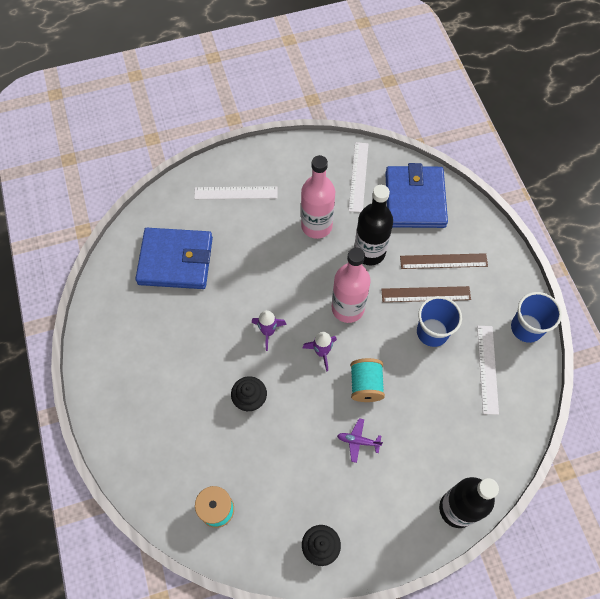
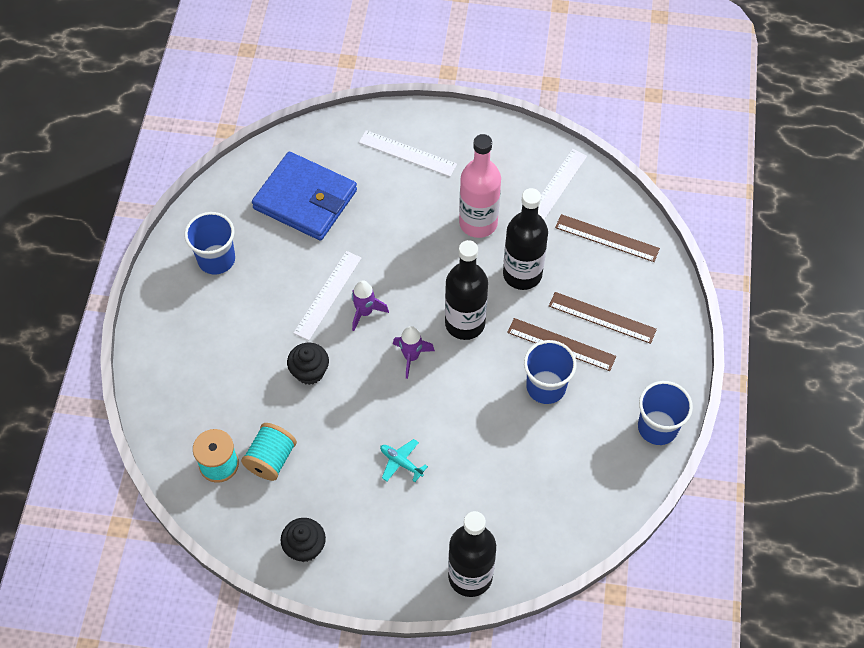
camera: 25 degrees right, 5 degrees down
pink bottle [332,247,371,323] -> black bottle [445,240,488,340]
purple plane [337,418,383,463] -> turquoise plane [380,439,428,482]
turquoise spool [350,358,385,402] -> turquoise spool moved to [241,423,297,481]
blue wallet [385,163,448,228] -> brown ruler [555,214,660,262]
white ruler [477,326,499,415] -> white ruler moved to [294,251,361,340]
none -> blue cup [184,212,235,275]

